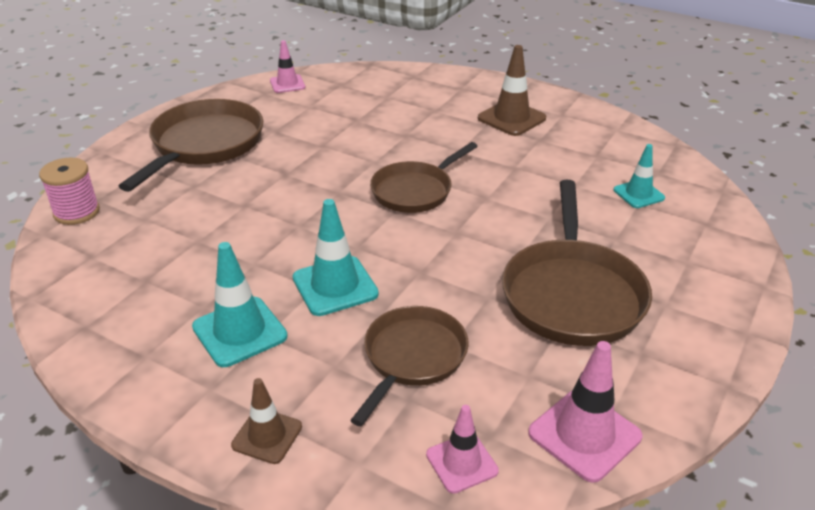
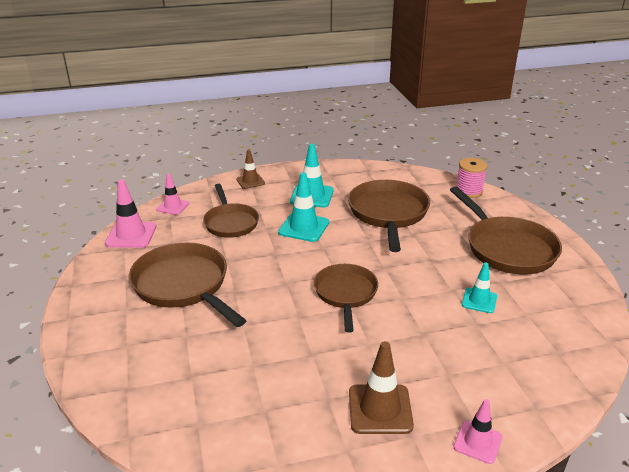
camera: 135 degrees right, 5 degrees down
pink traffic cone [270,40,305,93] -> pink traffic cone moved to [454,399,502,464]
turquoise traffic cone [613,144,665,208] -> turquoise traffic cone moved to [462,262,497,313]
none -> brown pan [348,180,430,252]

